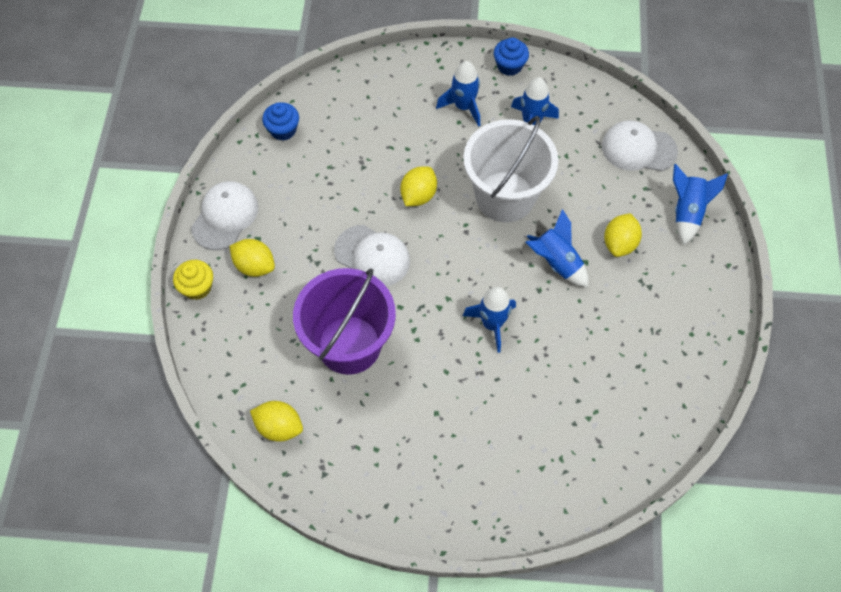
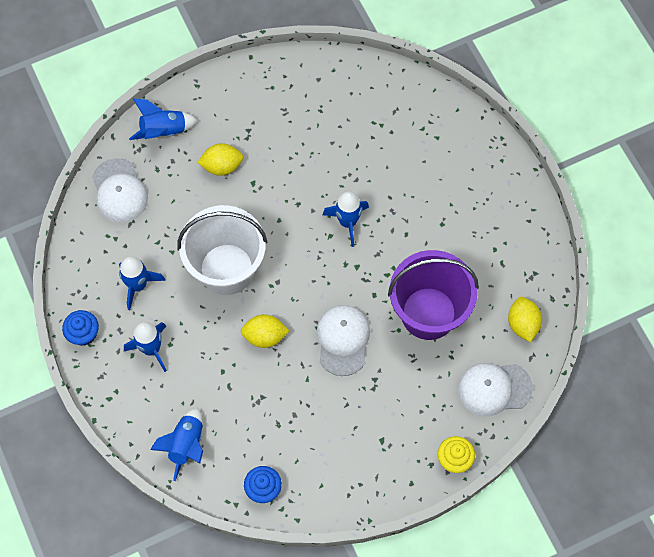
camera: 120 degrees left, 5 degrees up
white cap [191,181,258,250] -> white cap moved to [458,363,533,416]
yellow lemon [230,239,275,277] -> none
blue rocket [525,209,588,287] -> blue rocket moved to [150,408,203,481]

